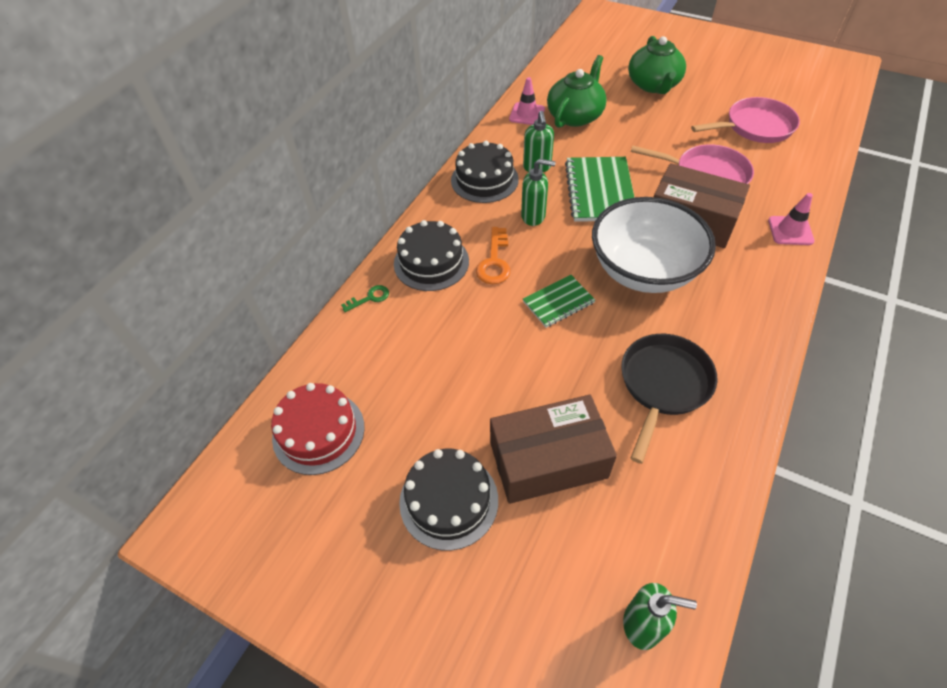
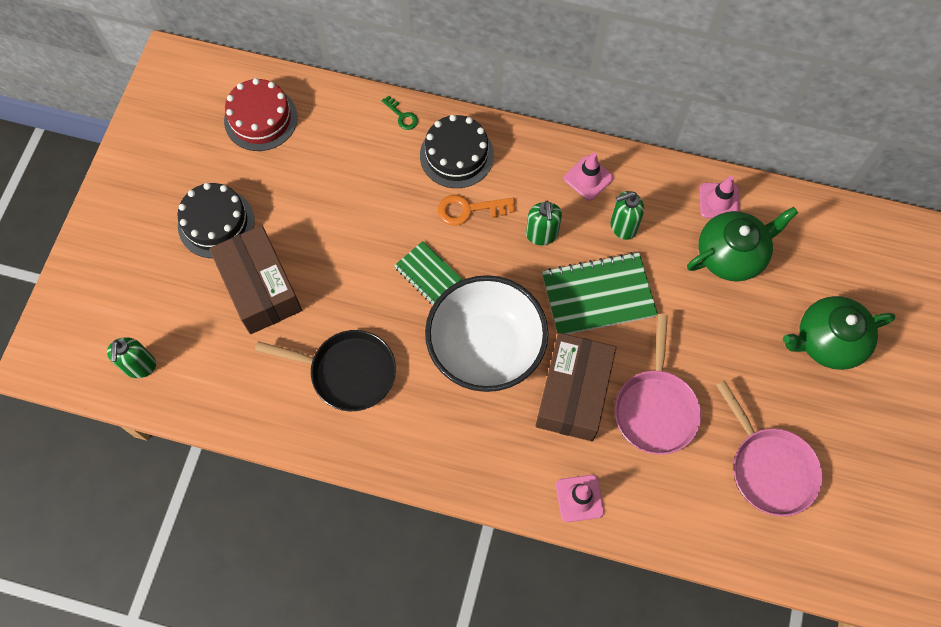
camera: 75 degrees right, 15 degrees up
black cake [451,141,519,203] -> pink traffic cone [564,152,614,201]
green teapot [547,55,607,128] -> green teapot turned 45 degrees counterclockwise [687,207,798,281]

